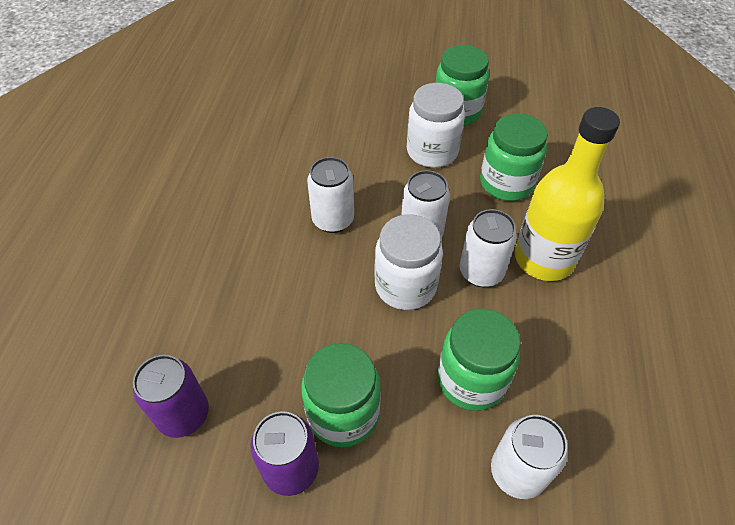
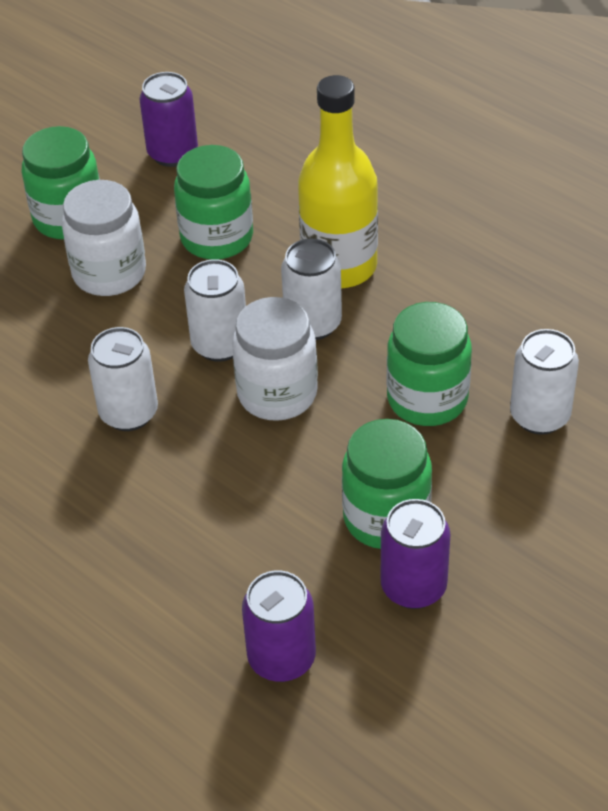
camera: 55 degrees left, 5 degrees down
none -> purple can [139,72,198,167]

